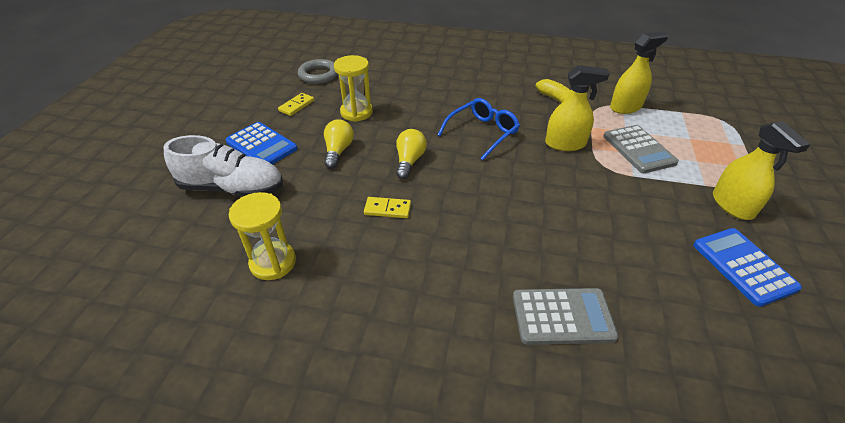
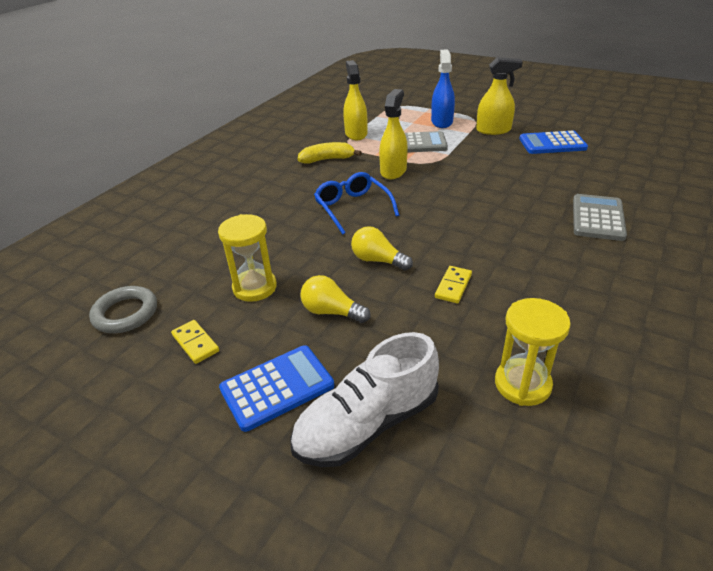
camera: 70 degrees left, 5 degrees down
white shoe [163,135,283,197] -> white shoe turned 150 degrees counterclockwise [290,332,439,467]
none -> blue spray bottle [431,50,455,128]

